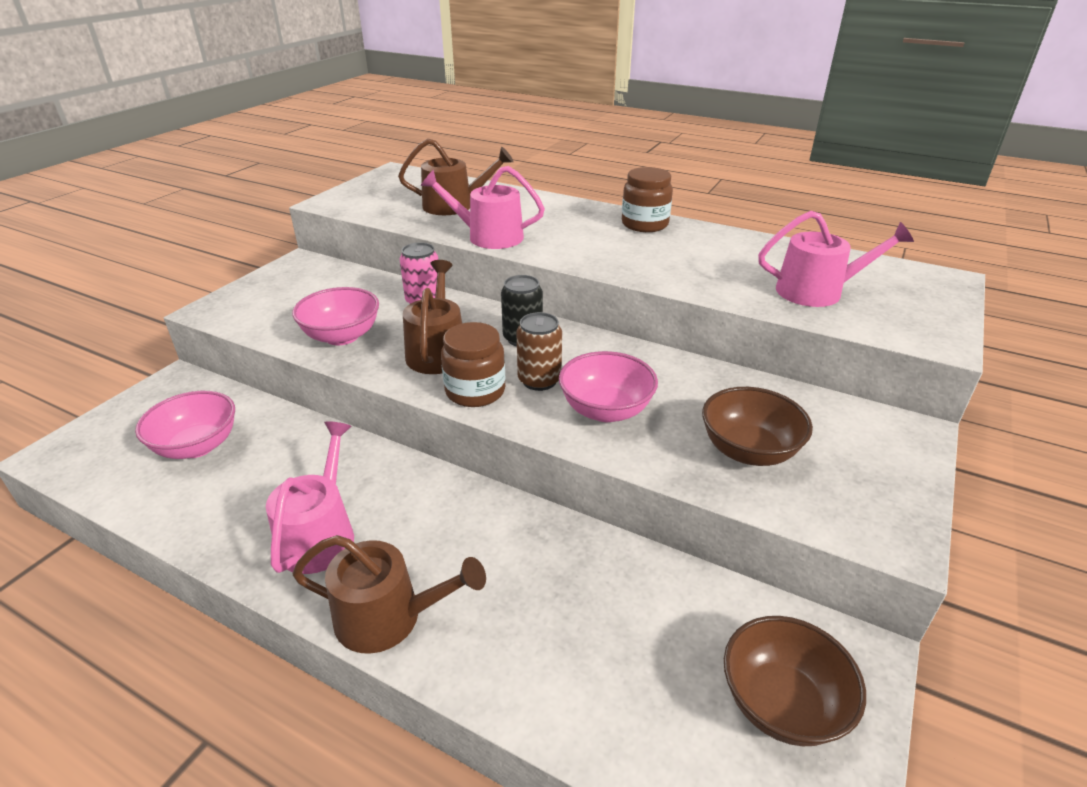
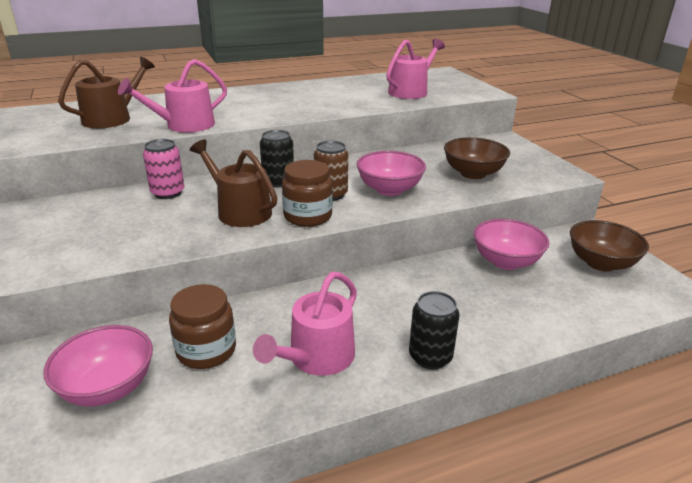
camera: 50 degrees left, 5 degrees down
pink watering can [266,421,354,574] -> pink watering can turned 105 degrees counterclockwise [253,272,357,376]
pink bowl [292,287,379,345] -> pink bowl moved to [474,219,549,270]
brown watering can [292,535,486,654] -> black can [409,291,460,370]
brown jar [622,167,673,232] -> brown jar moved to [169,284,236,369]

